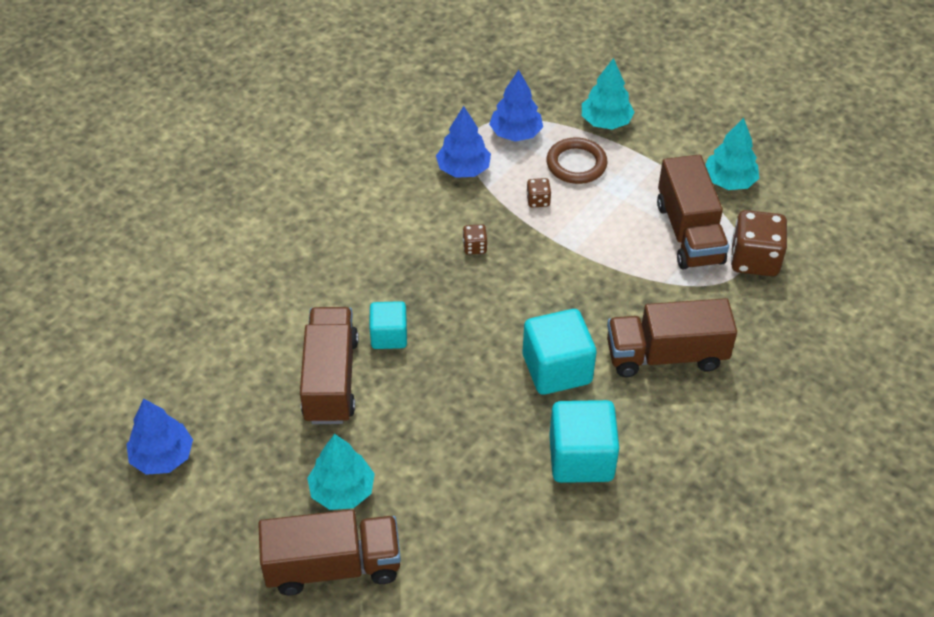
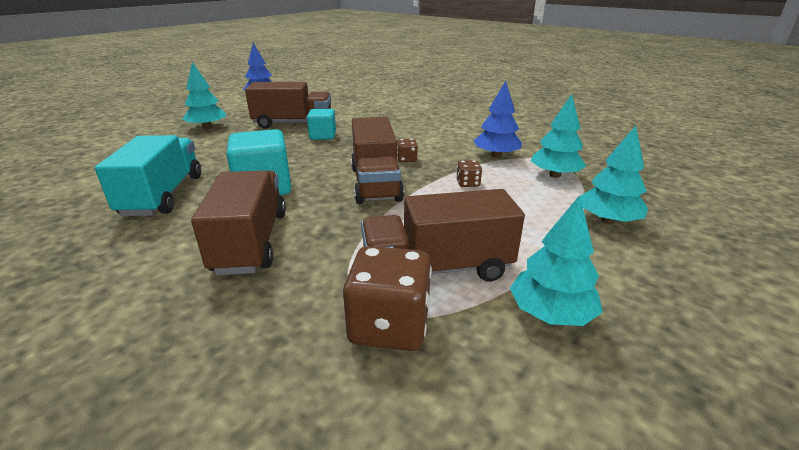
camera: 90 degrees right, 20 degrees down
brown truck [258,509,401,595] -> brown truck moved to [351,117,404,204]
blue tree [489,70,543,142] -> turquoise tree [531,94,586,178]
brown ring [546,137,607,184] -> none
turquoise cube [549,400,619,483] -> turquoise truck [95,135,201,216]

